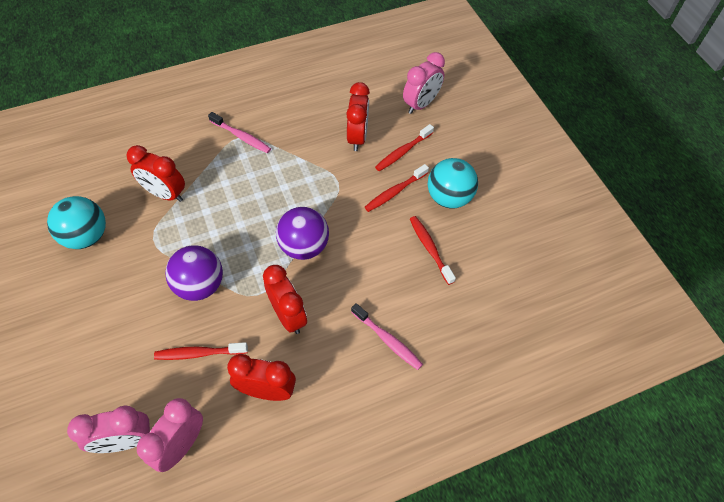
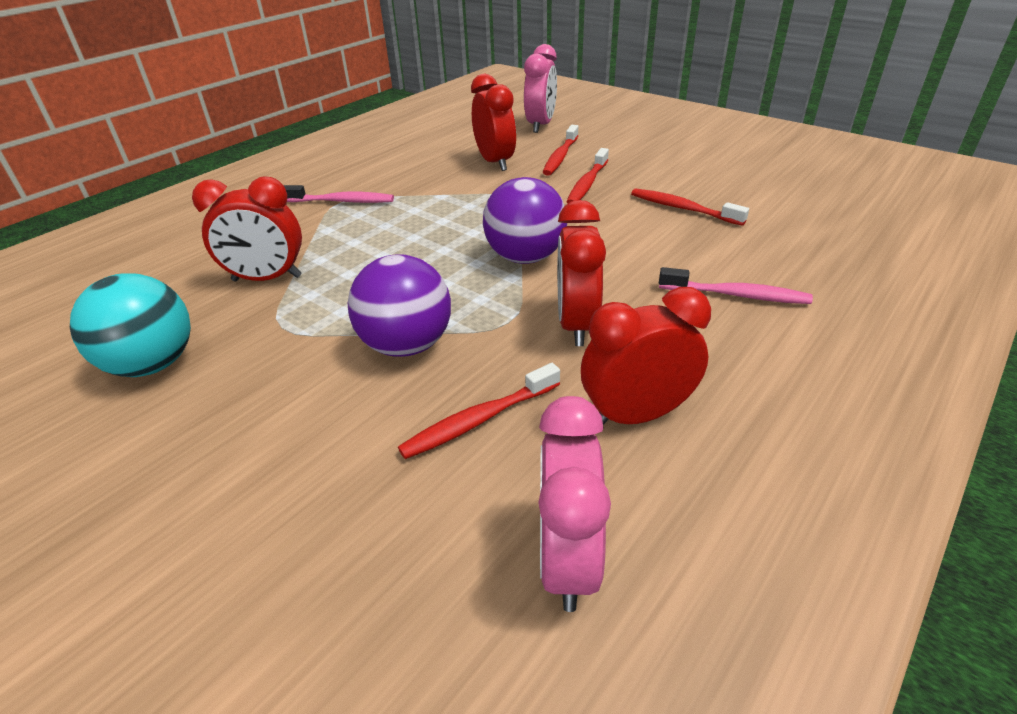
camera: 25 degrees left, 20 degrees down
pink clock [67,405,150,453] -> none
red clock [263,265,307,334] -> red clock turned 120 degrees counterclockwise [558,200,606,346]
turquoise ball [427,158,478,208] -> none

